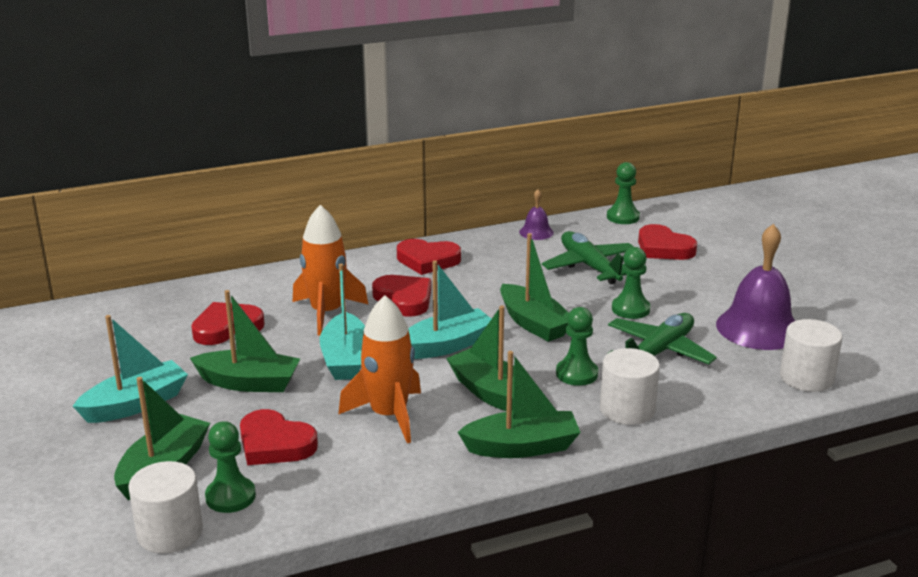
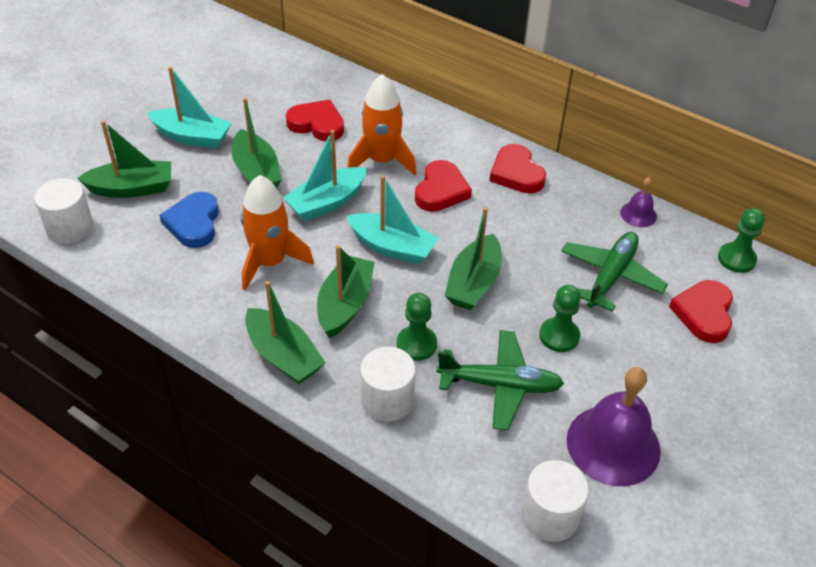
camera: 55 degrees right, 20 degrees up
green pawn [205,421,256,513] -> none
red heart [240,409,318,465] -> blue heart [159,192,219,248]

